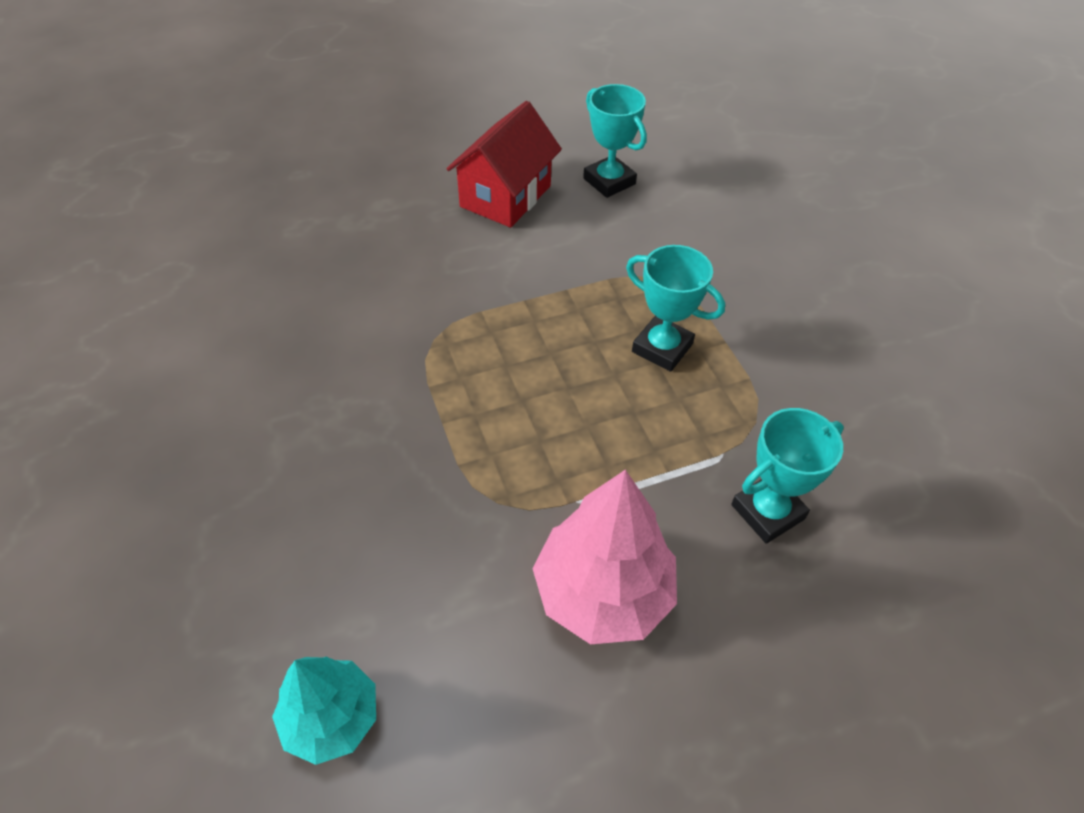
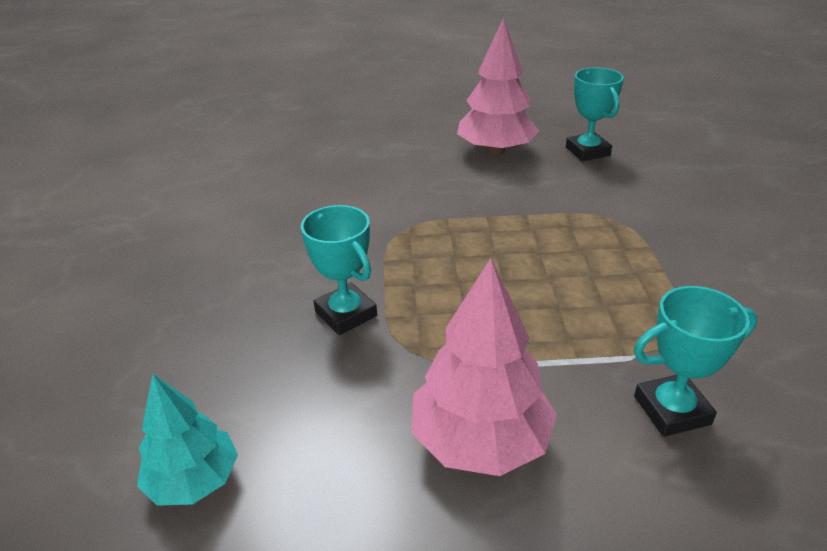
camera: 20 degrees right, 15 degrees down
red house [446,101,562,228] -> pink tree [457,18,539,155]
turquoise trophy [626,245,725,372] -> turquoise trophy moved to [301,205,377,335]

